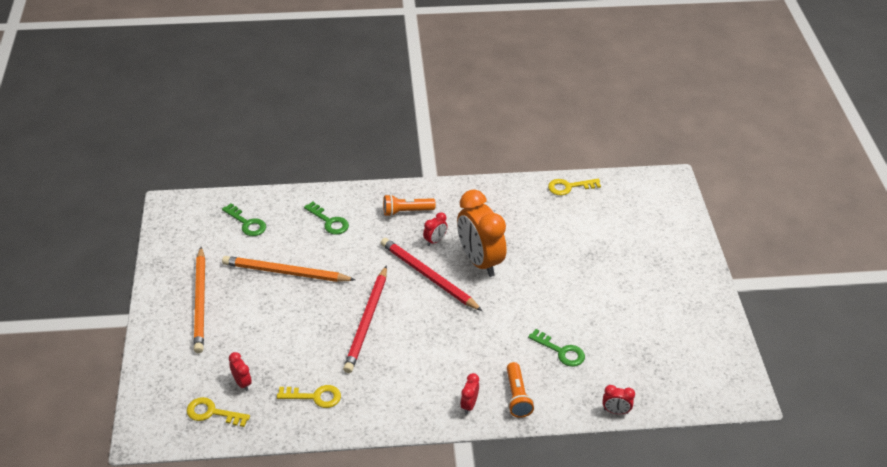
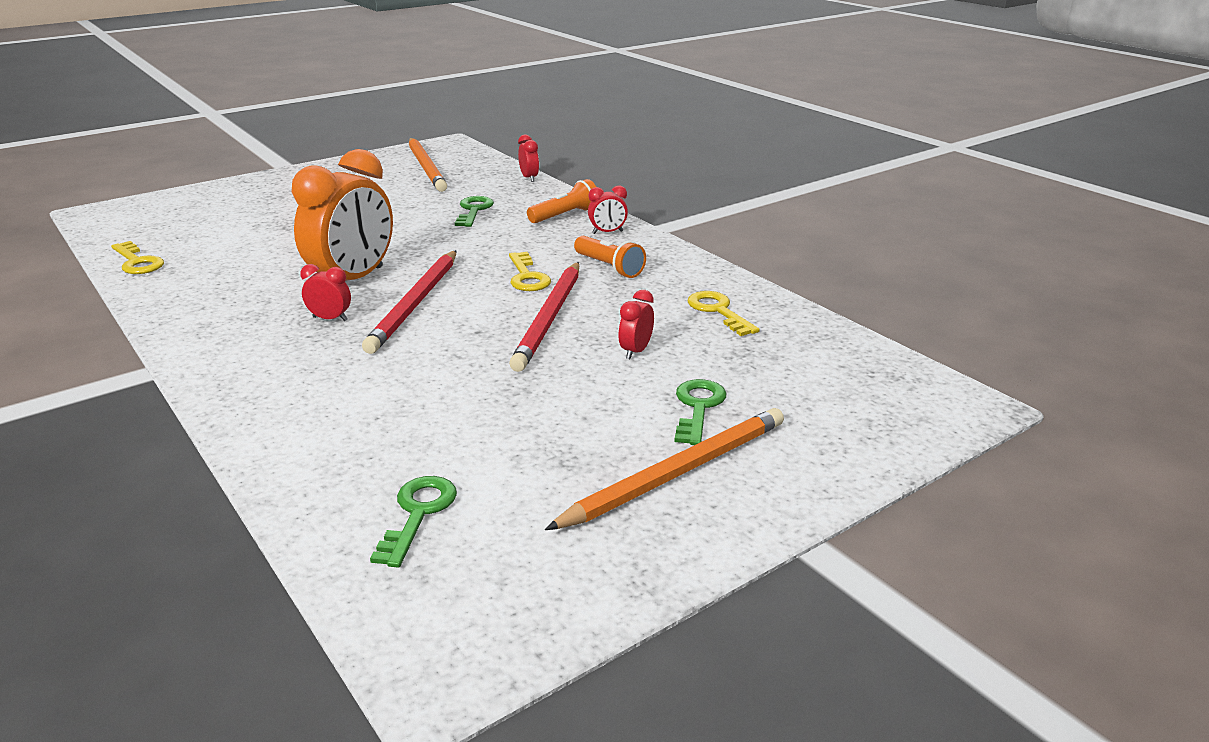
camera: 120 degrees left, 15 degrees down
yellow key [186,397,250,427] -> yellow key moved to [509,252,551,291]
orange pencil [222,256,355,282] -> orange pencil moved to [409,138,447,192]
red clock [229,352,252,391] -> red clock moved to [619,290,654,359]
green key [304,201,349,235] -> green key moved to [674,379,726,445]
red pencil [343,265,387,373] -> red pencil turned 120 degrees clockwise [509,262,579,372]
orange flashlight [383,194,436,217] -> orange flashlight moved to [574,236,646,278]

